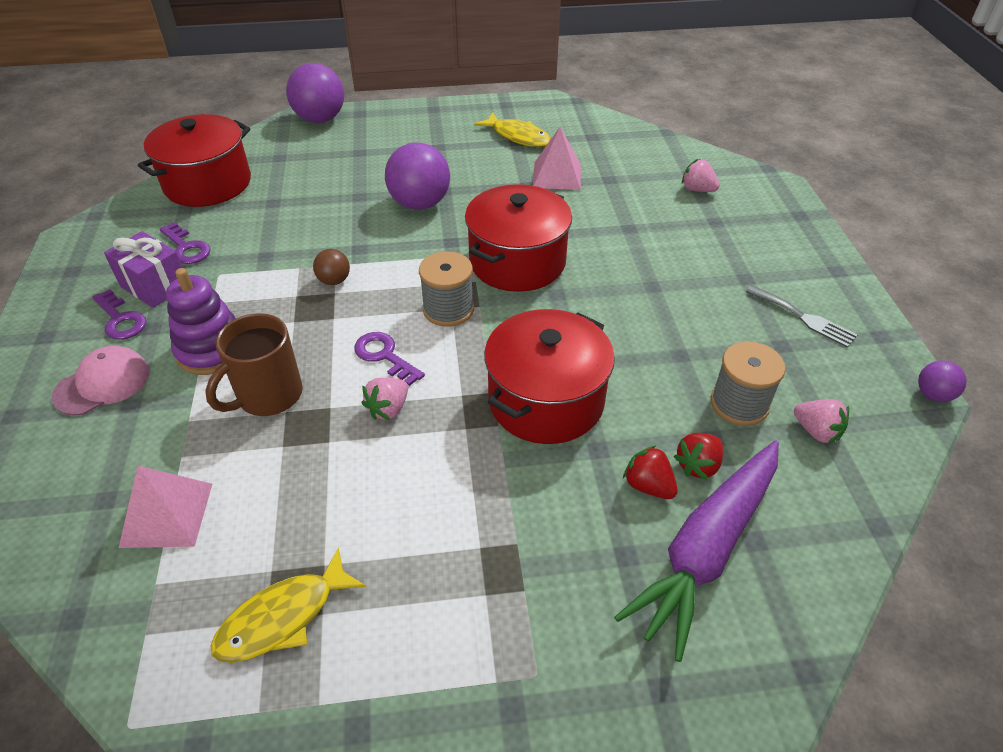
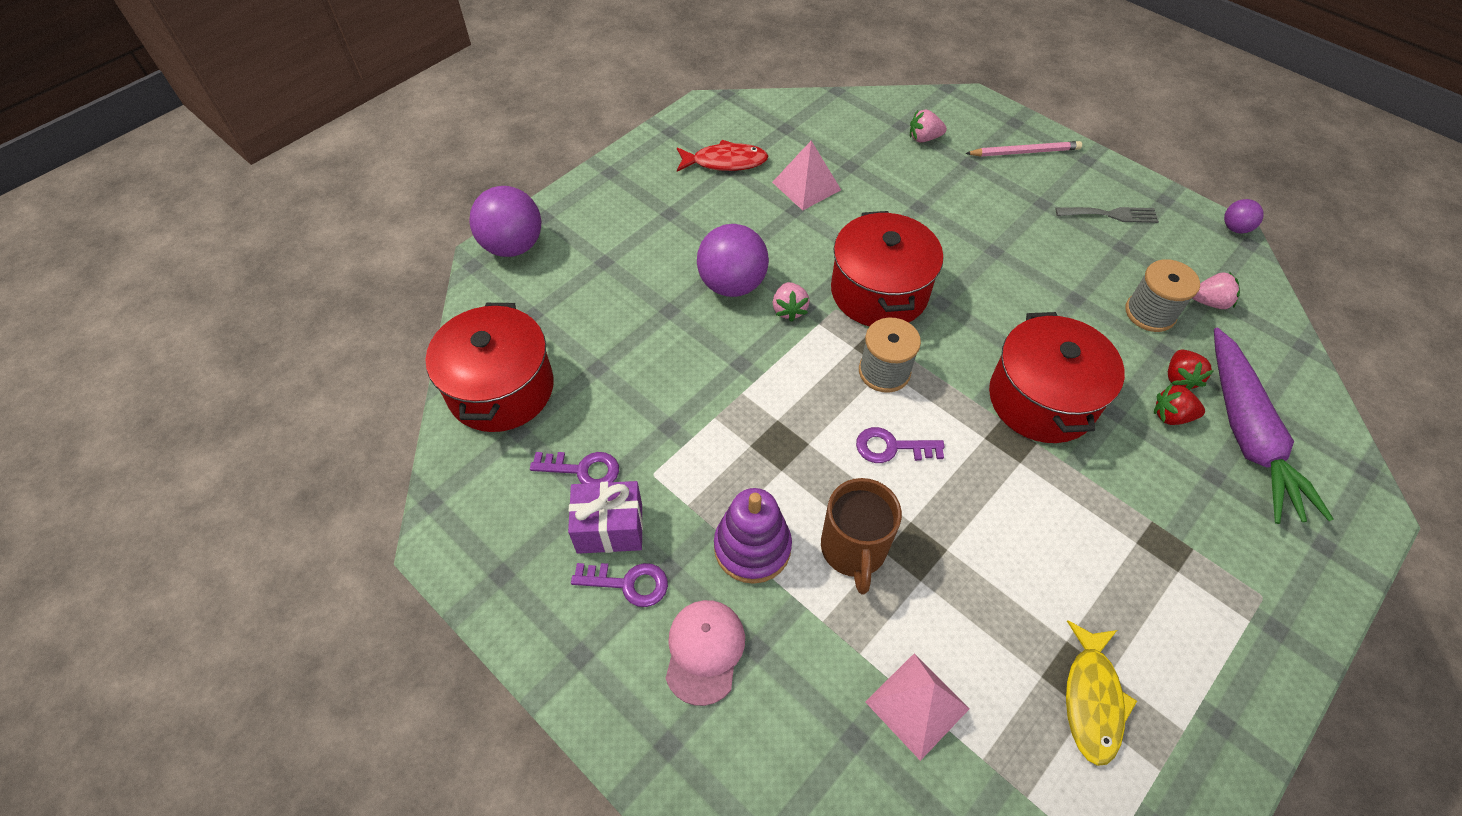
camera: 40 degrees left, 10 degrees up
brown ball [313,249,350,285] -> none
pink strawberry [362,378,408,420] -> pink strawberry moved to [773,282,810,322]
yellow fish [474,112,551,147] -> red fish [677,140,768,172]
none -> pink pencil [965,141,1082,156]

